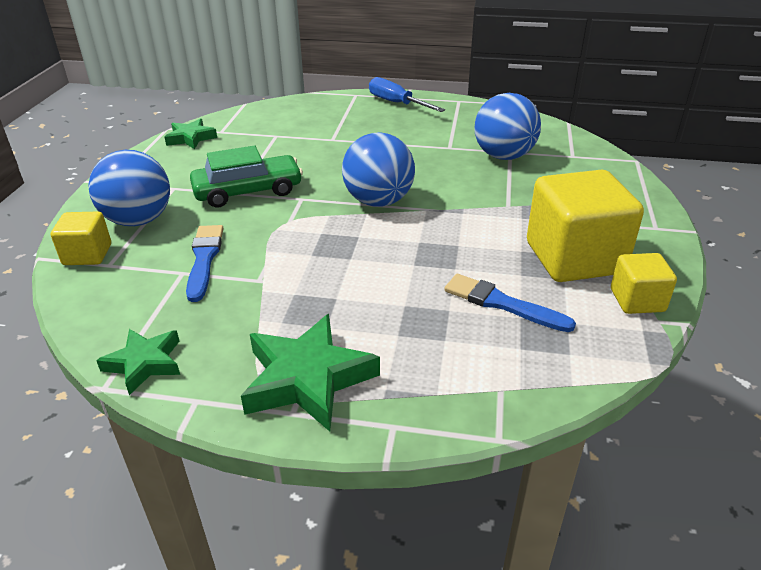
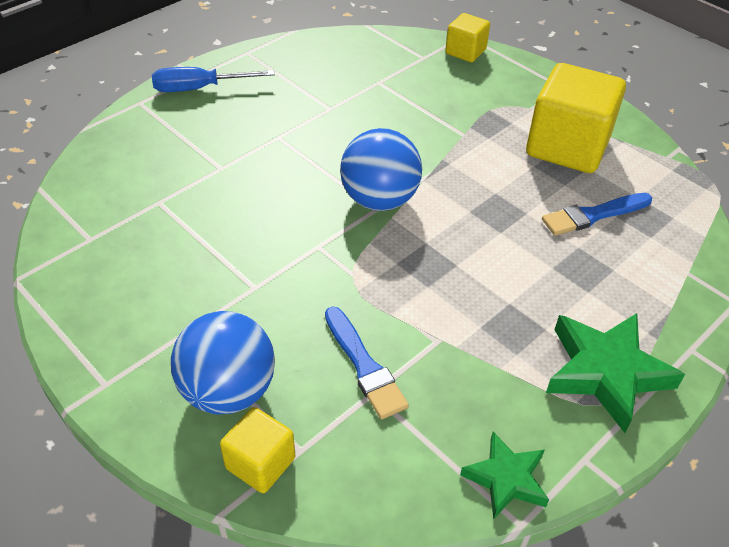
camera: 55 degrees left, 10 degrees up
green star [164,118,217,149] -> none
blue brush [186,225,224,302] -> blue brush turned 150 degrees counterclockwise [325,306,409,419]
green car [190,145,303,207] -> none
blue ball [474,93,541,160] -> none
yellow cube [611,253,677,314] -> yellow cube moved to [445,13,490,62]

